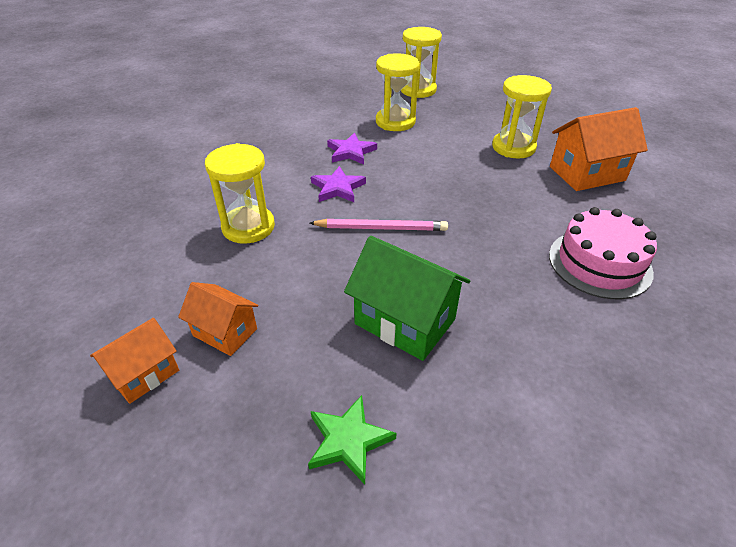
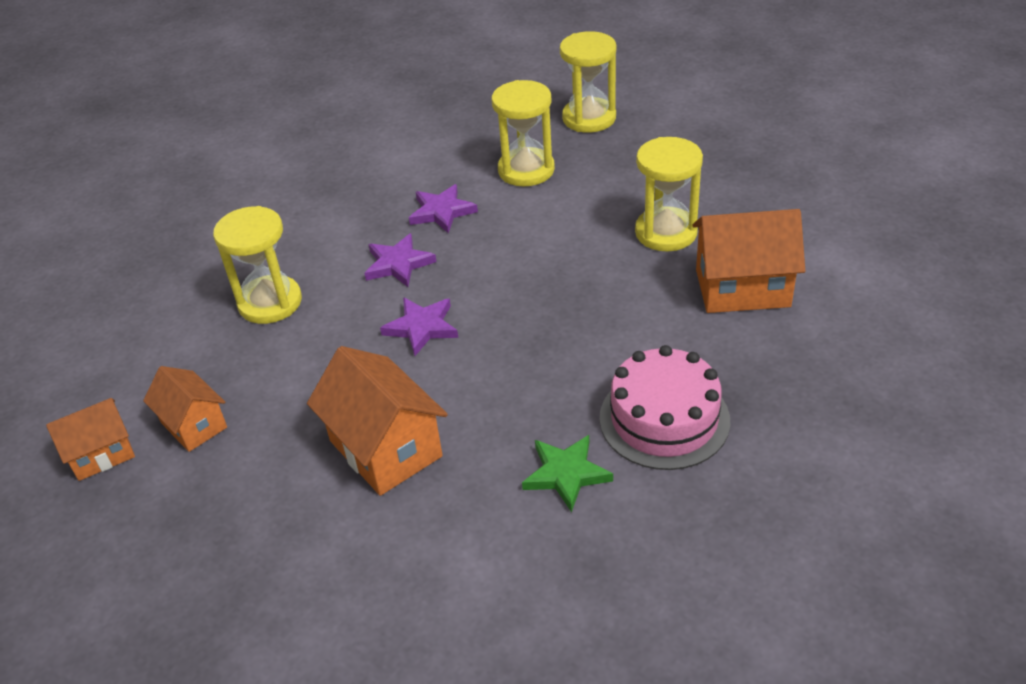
camera: 20 degrees right, 0 degrees up
green star [308,395,397,485] -> green star moved to [522,435,613,512]
pink pencil [310,219,448,231] -> purple star [380,297,458,356]
green house [344,236,470,361] -> orange house [307,346,448,496]

